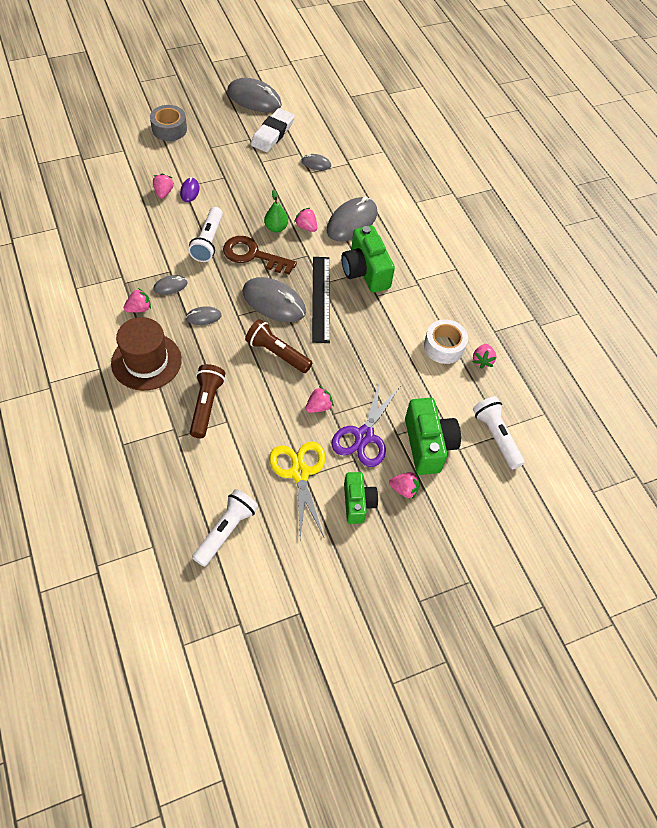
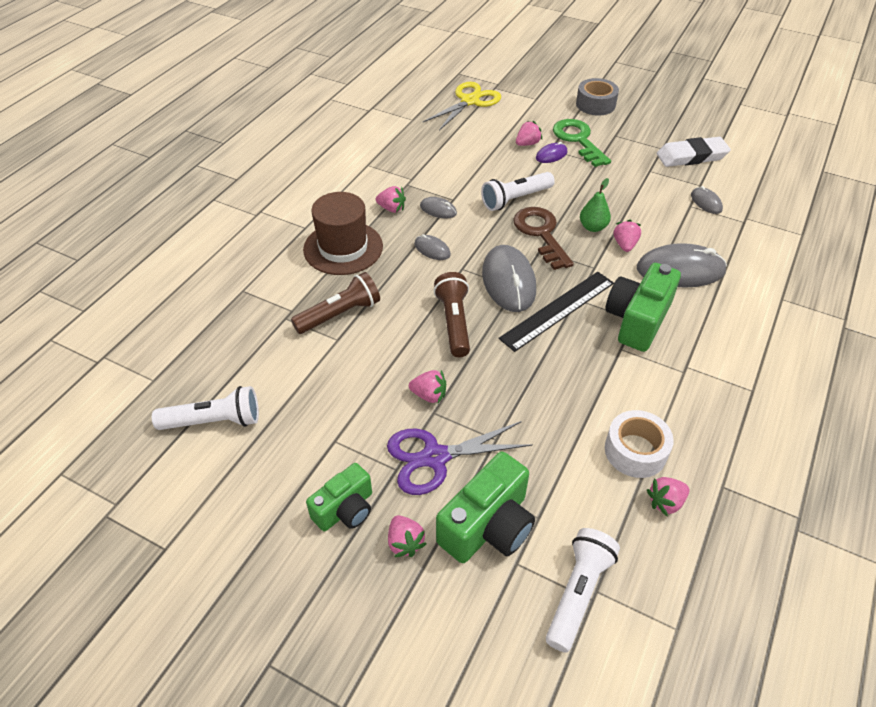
camera: 55 degrees right, 10 degrees down
grey mouse [227,78,282,112] -> none
yellow scissors [269,441,325,538] -> yellow scissors moved to [423,82,501,130]
none -> green key [553,119,611,167]

